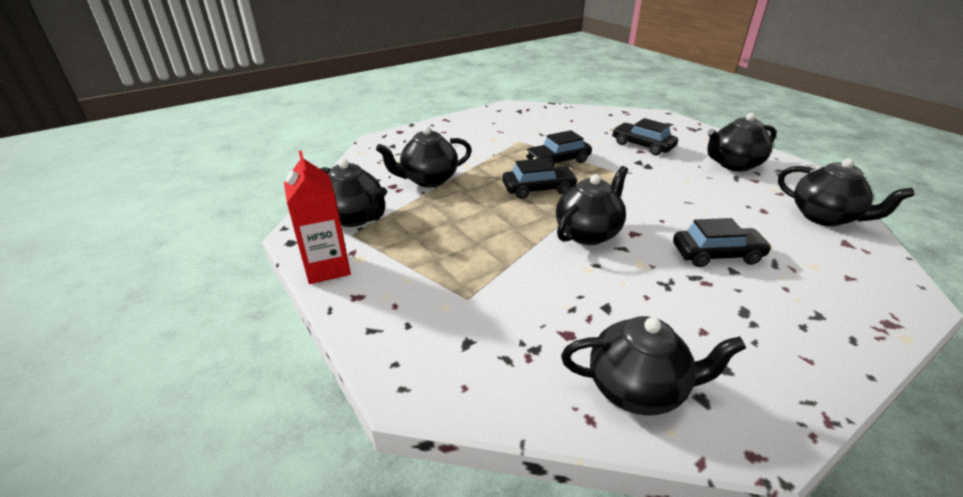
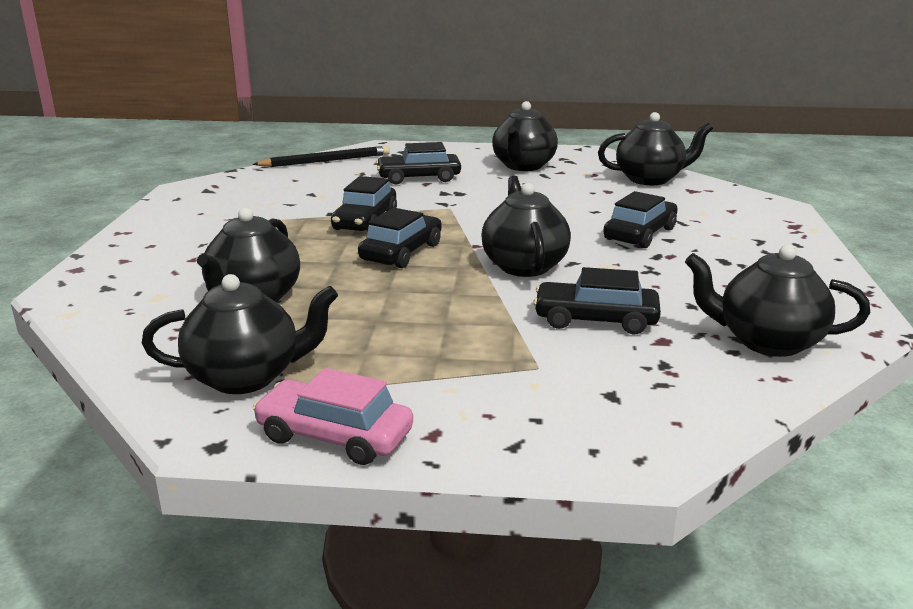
camera: 50 degrees left, 10 degrees down
red carton [284,150,351,284] -> pink car [253,368,413,465]
black teapot [561,316,746,415] -> black teapot turned 120 degrees counterclockwise [685,245,870,357]
none -> black pencil [252,146,390,167]
none -> black car [533,267,661,335]

